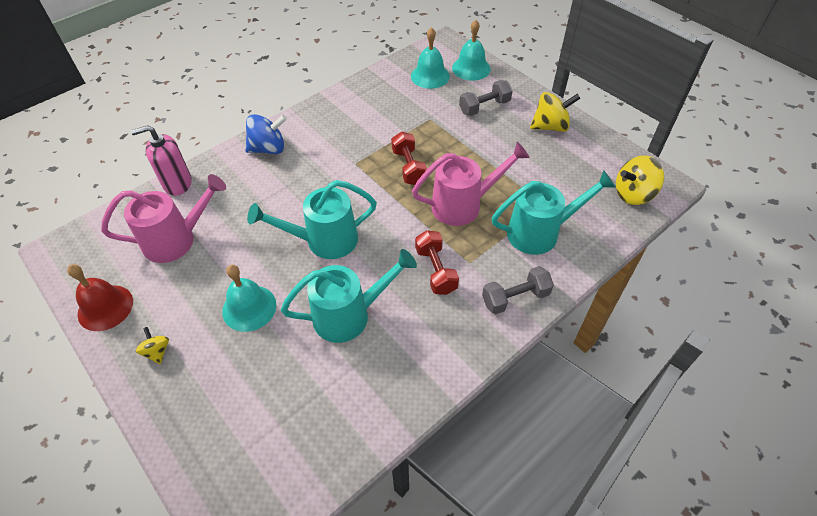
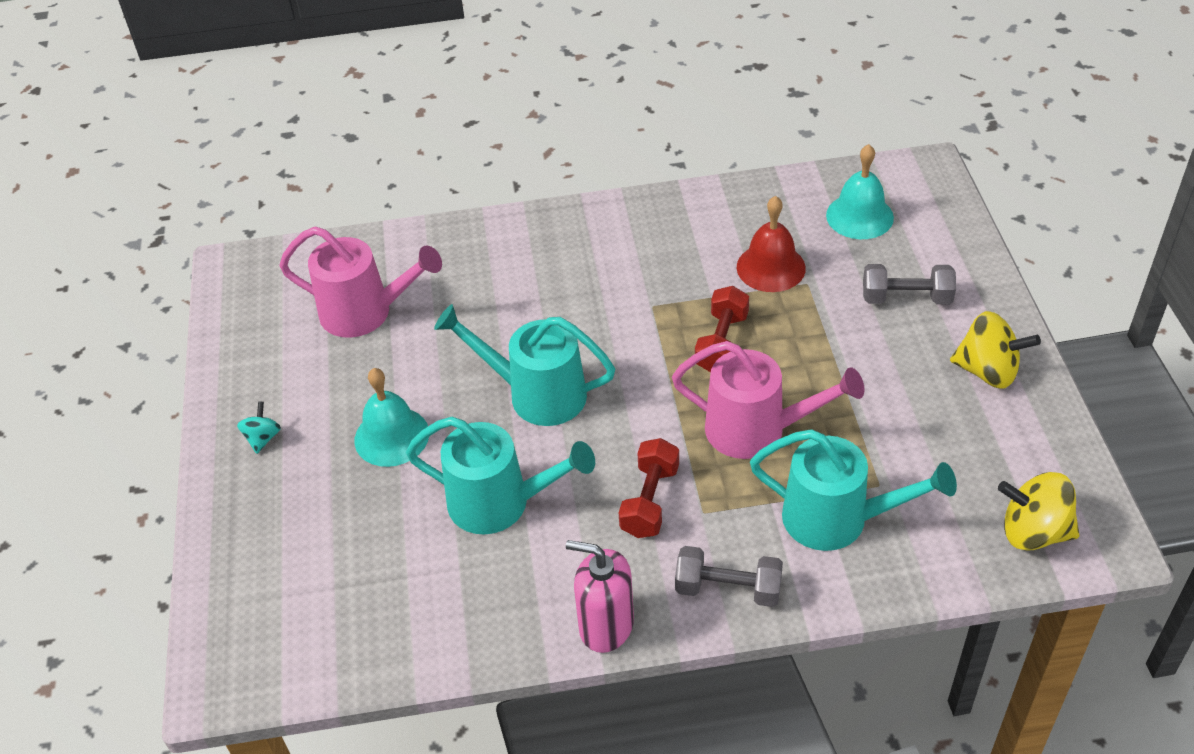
camera: 35 degrees right, 5 degrees down
red bell [67,264,133,331] -> red bell moved to [737,196,806,292]
pink soap dispenser [131,125,192,196] -> pink soap dispenser moved to [566,540,634,653]
yellow spinning top [136,327,169,364] -> turquoise spinning top [237,401,281,454]
blue spinning top [245,114,287,154] -> none
turquoise bell [452,20,491,81] -> none

